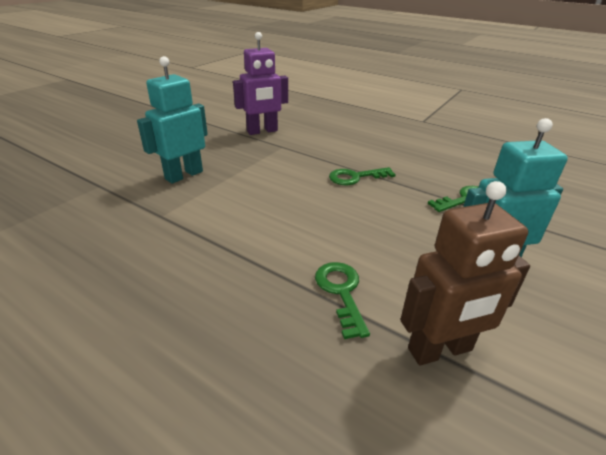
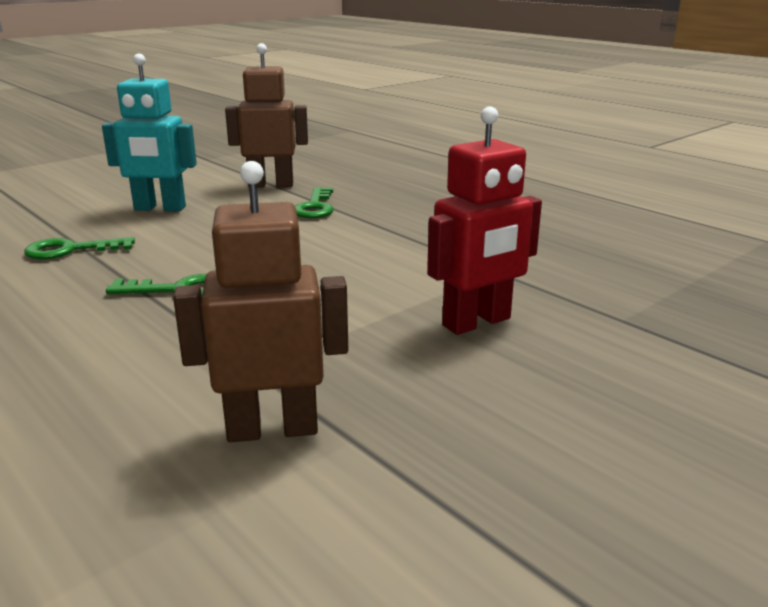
camera: 165 degrees left, 10 degrees down
turquoise robot [137,56,208,184] -> red robot [427,106,542,335]
purple robot [233,32,288,135] -> brown robot [173,161,348,442]

